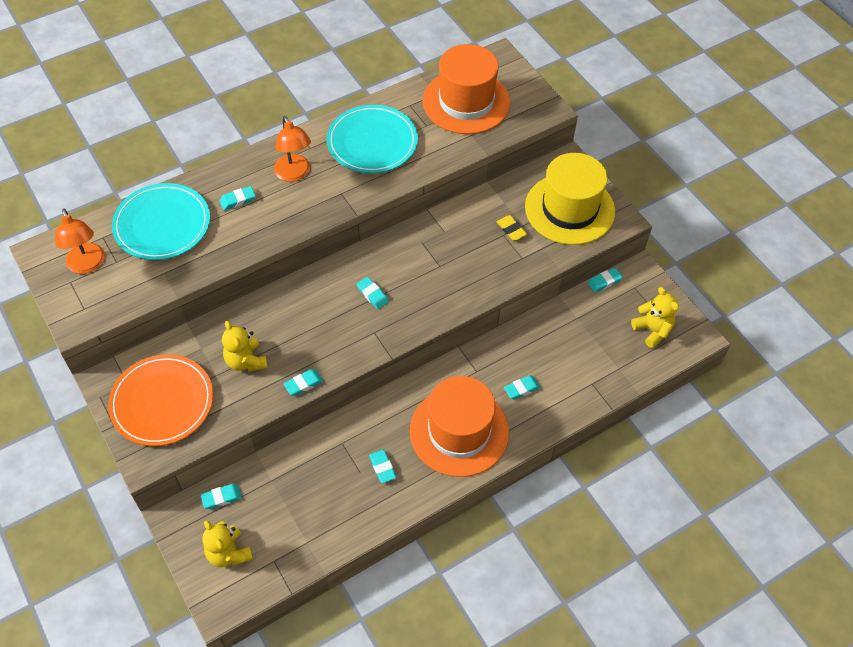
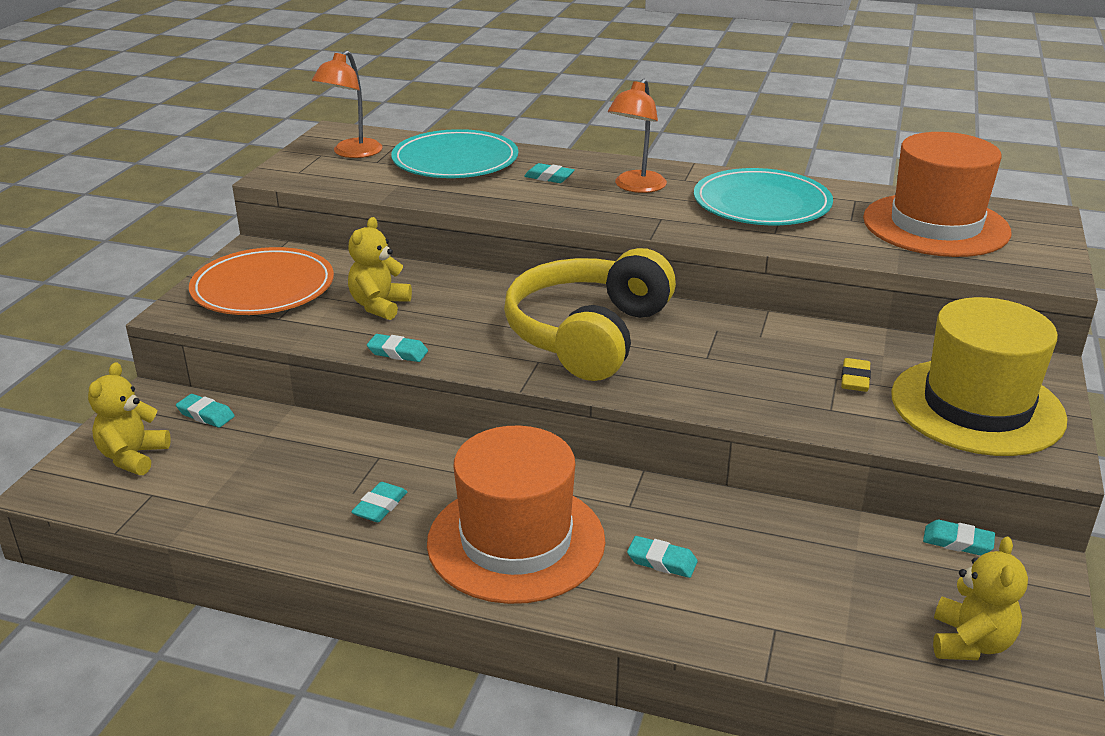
camera: 50 degrees right, 25 degrees down
turquoise eraser [357,277,389,309] -> yellow headphones [504,248,676,381]

